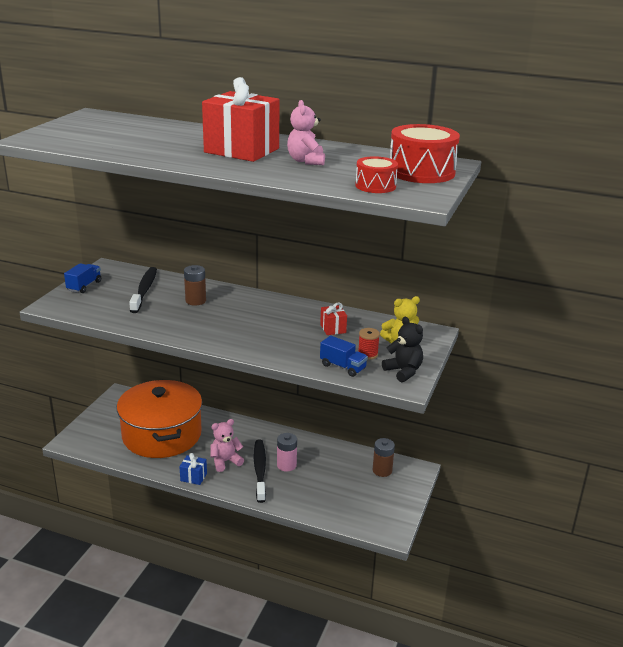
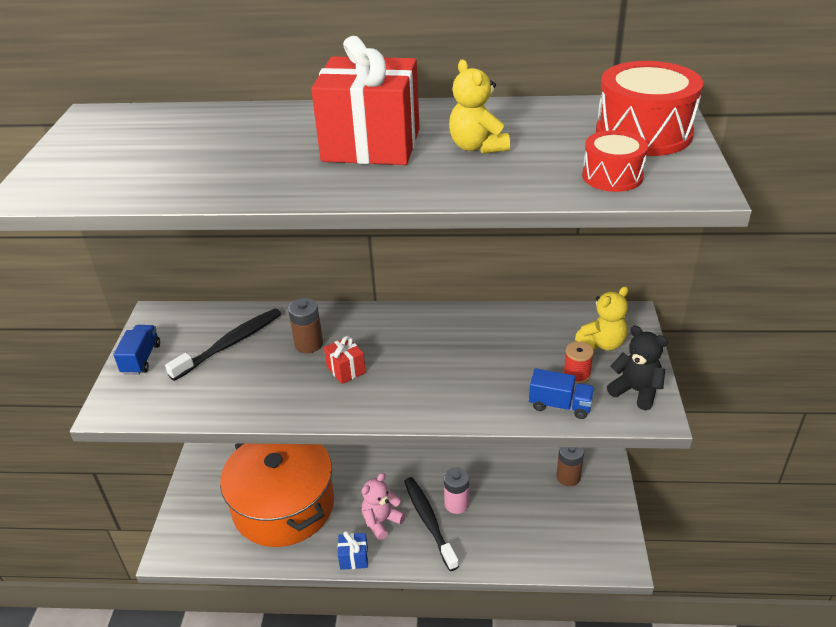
camera: 15 degrees left, 10 degrees up
black toothbrush [129,267,157,313] -> black toothbrush turned 60 degrees clockwise [165,308,281,381]
pink teddy bear [287,100,325,165] -> yellow teddy bear [449,60,510,154]
red gift [320,303,347,335] -> red gift moved to [324,336,366,384]

